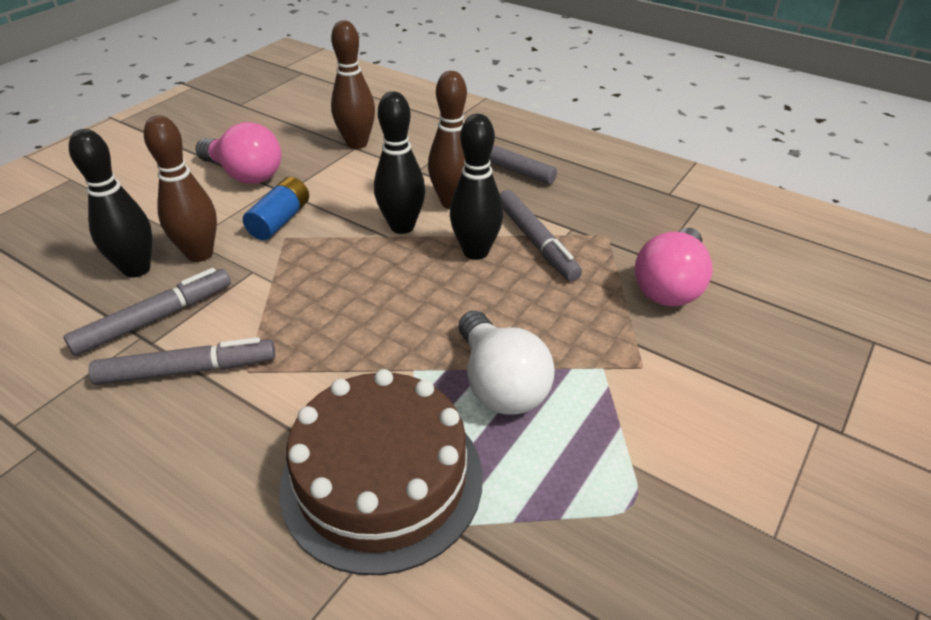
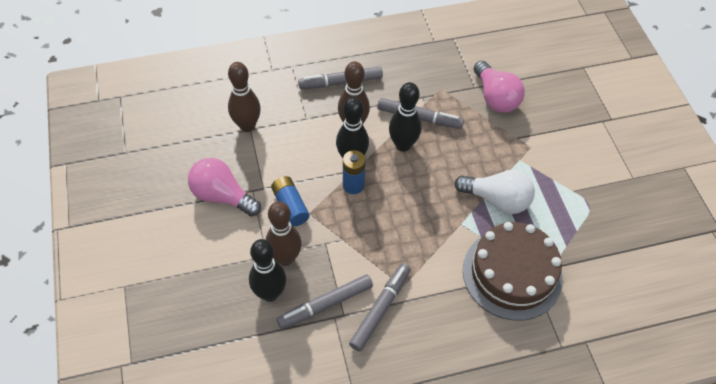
camera: 50 degrees left, 15 degrees up
grey marker [63,268,231,356] -> grey marker turned 120 degrees counterclockwise [277,275,373,329]
pink light bulb [196,122,281,184] -> pink light bulb turned 135 degrees counterclockwise [188,158,261,217]
none -> blue battery [343,150,366,194]

